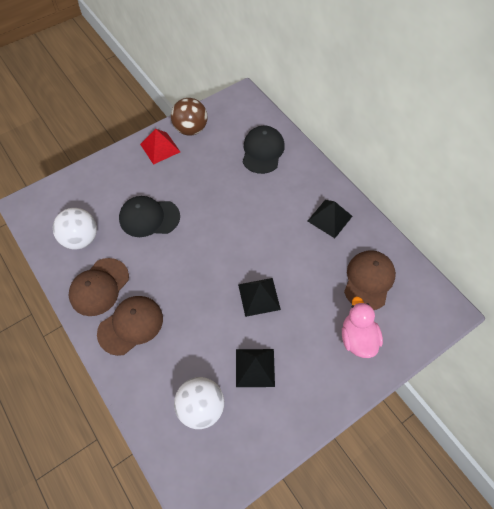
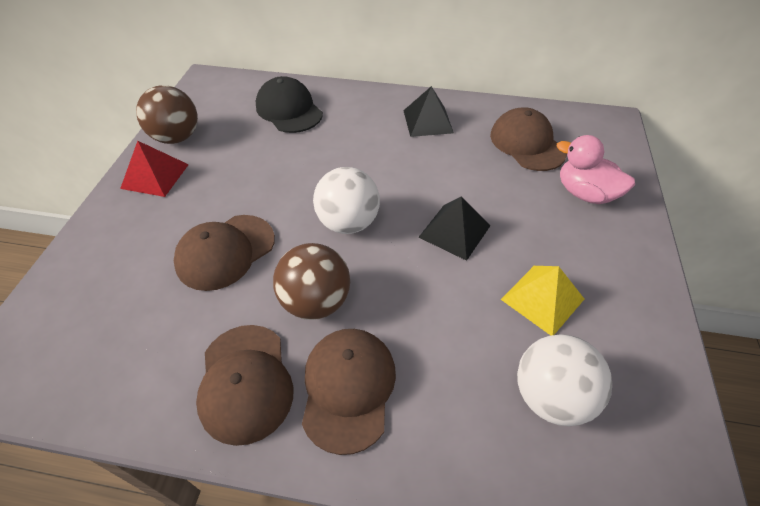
camera: 45 degrees left, 10 degrees down
white ball [53,208,97,249] -> white ball moved to [313,167,380,234]
black cap [119,196,180,237] -> brown cap [174,215,275,291]
black pyramid [236,349,275,387] -> yellow pyramid [501,266,584,336]
none -> brown ball [273,243,350,320]

